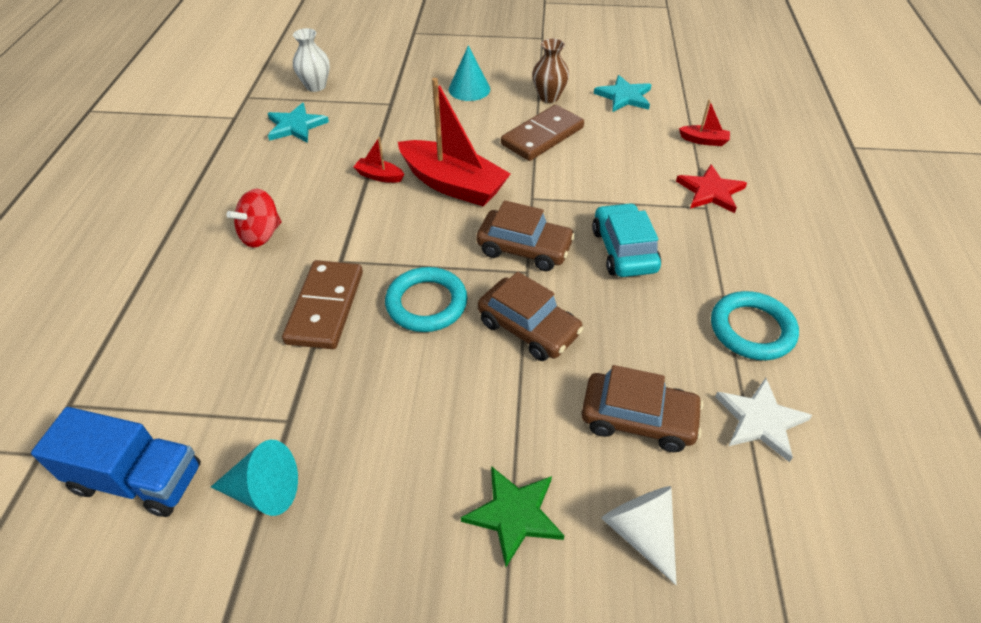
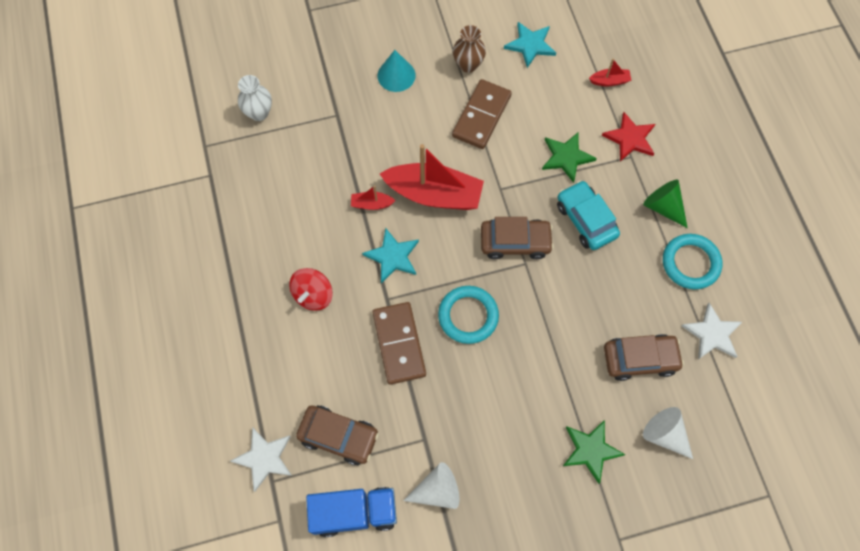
camera: 20 degrees left, 20 degrees up
turquoise cone [211,440,298,516] -> white cone [403,462,459,509]
turquoise star [268,103,329,143] -> turquoise star moved to [362,228,419,283]
brown car [478,272,583,361] -> brown car moved to [296,406,379,465]
none -> white star [231,427,292,492]
none -> green star [542,133,597,183]
none -> green cone [643,180,688,228]

